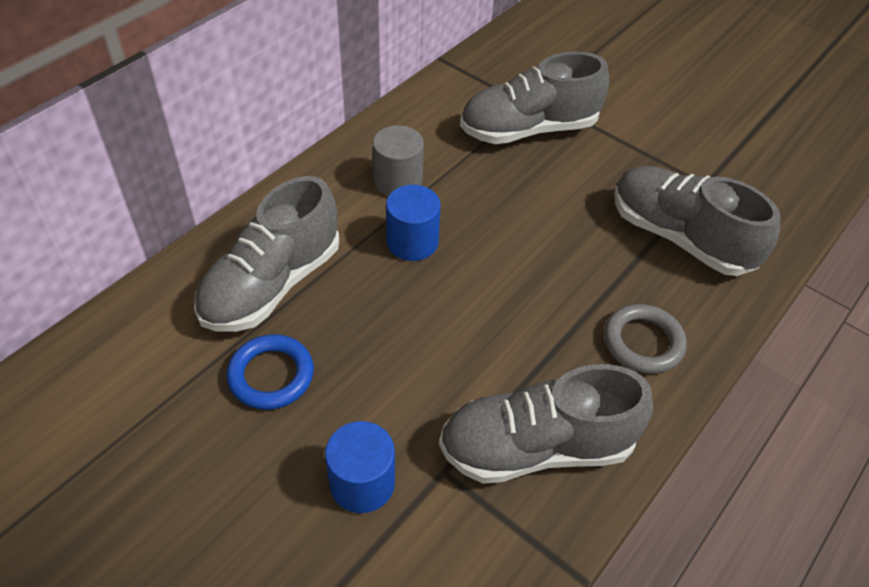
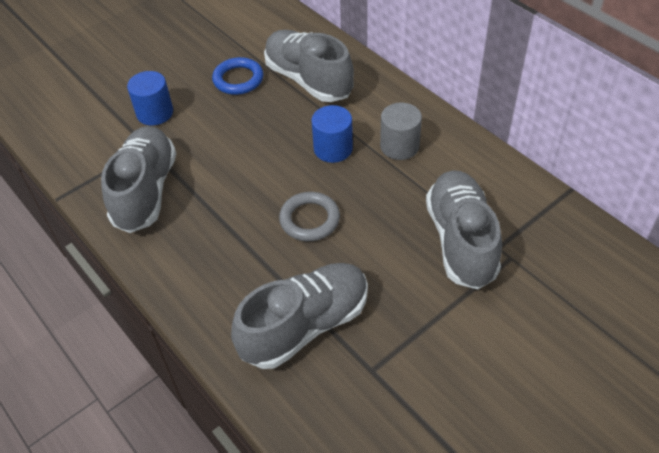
camera: 105 degrees right, 0 degrees up
grey ring [604,304,687,374] -> grey ring moved to [279,192,340,241]

